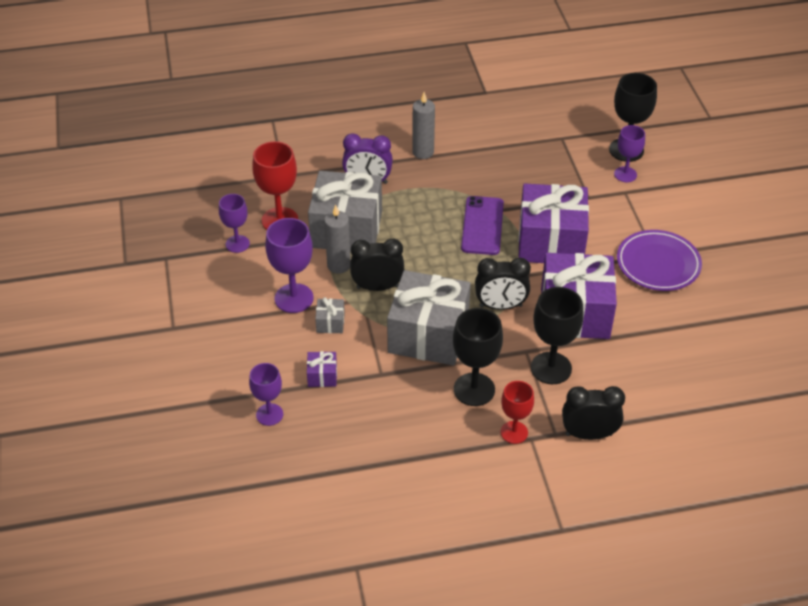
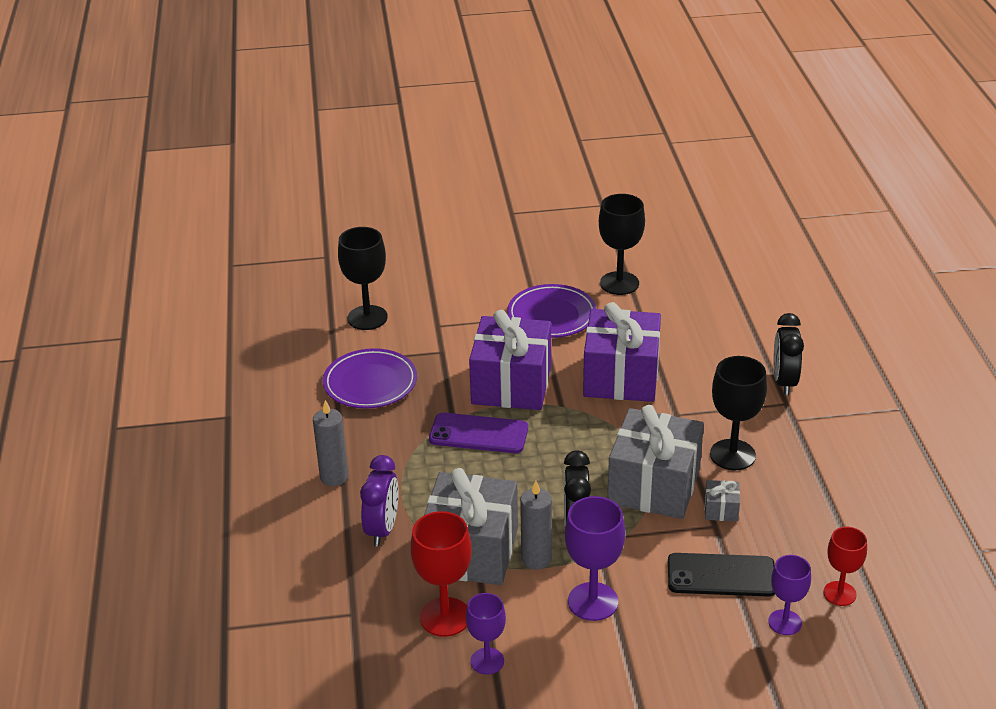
camera: 85 degrees left, 10 degrees down
purple gift [307,351,337,387] -> black phone [668,553,775,597]
grey gift [315,297,345,333] -> grey gift moved to [704,480,740,522]
black clock [475,258,531,310] -> none
red goblet [501,381,534,444] -> red goblet moved to [823,527,867,606]
black goblet [531,287,584,384] -> black goblet moved to [599,194,645,295]
purple goblet [614,125,645,182] -> none
none -> purple plate [323,348,417,409]

